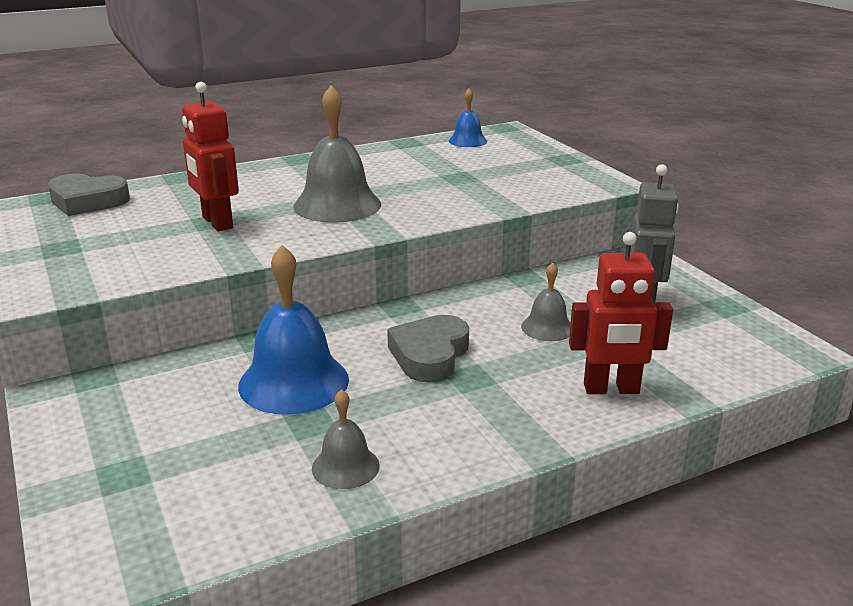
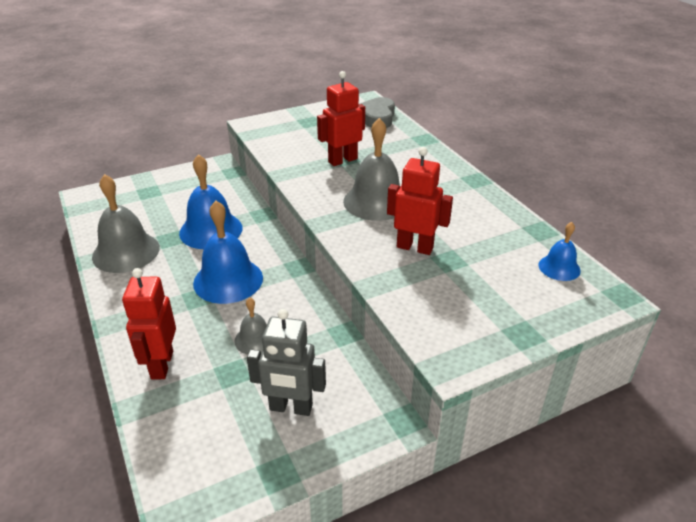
camera: 90 degrees right, 10 degrees up
grey bell [312,389,380,489] -> grey bell [92,174,160,273], size x1.87
grey heart [387,315,469,383] -> blue bell [193,201,263,304]
none -> red robot [387,147,453,255]

